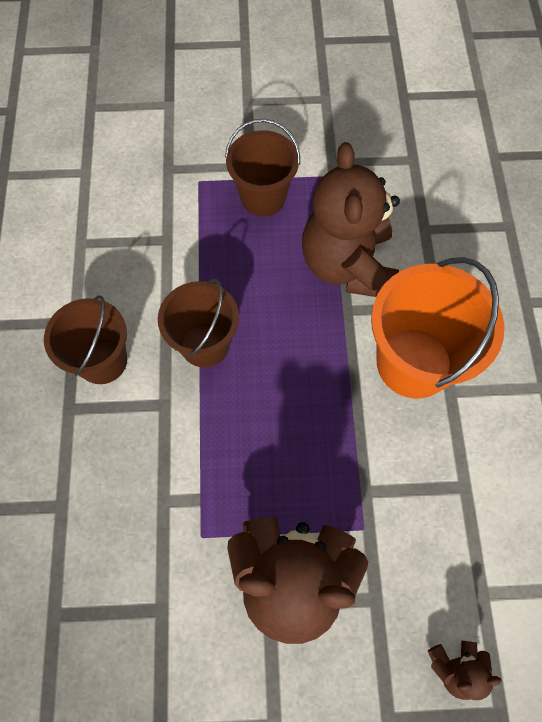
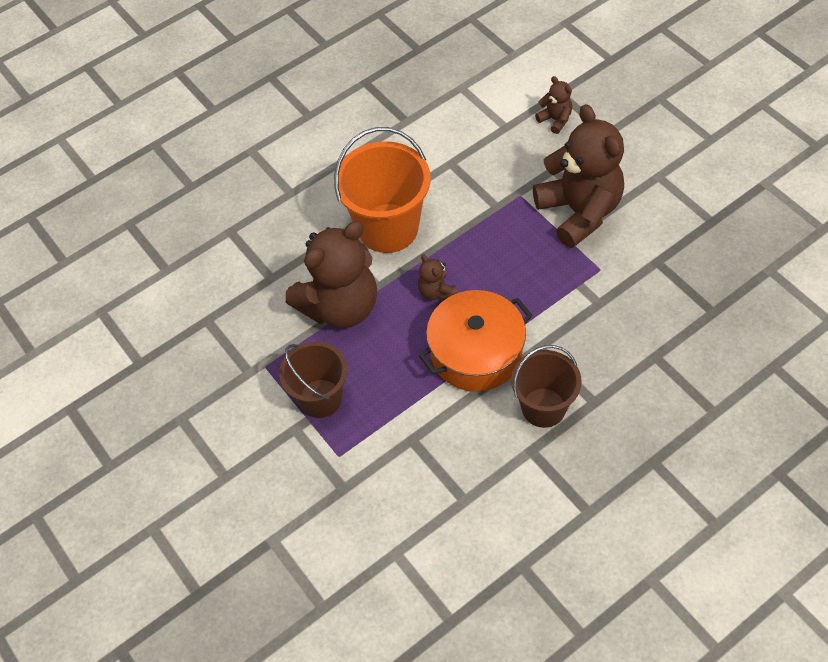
camera: 120 degrees left, 10 degrees down
brown bucket [158,279,239,367] -> orange pot [419,290,533,392]
none -> brown teddy bear [418,254,457,300]

